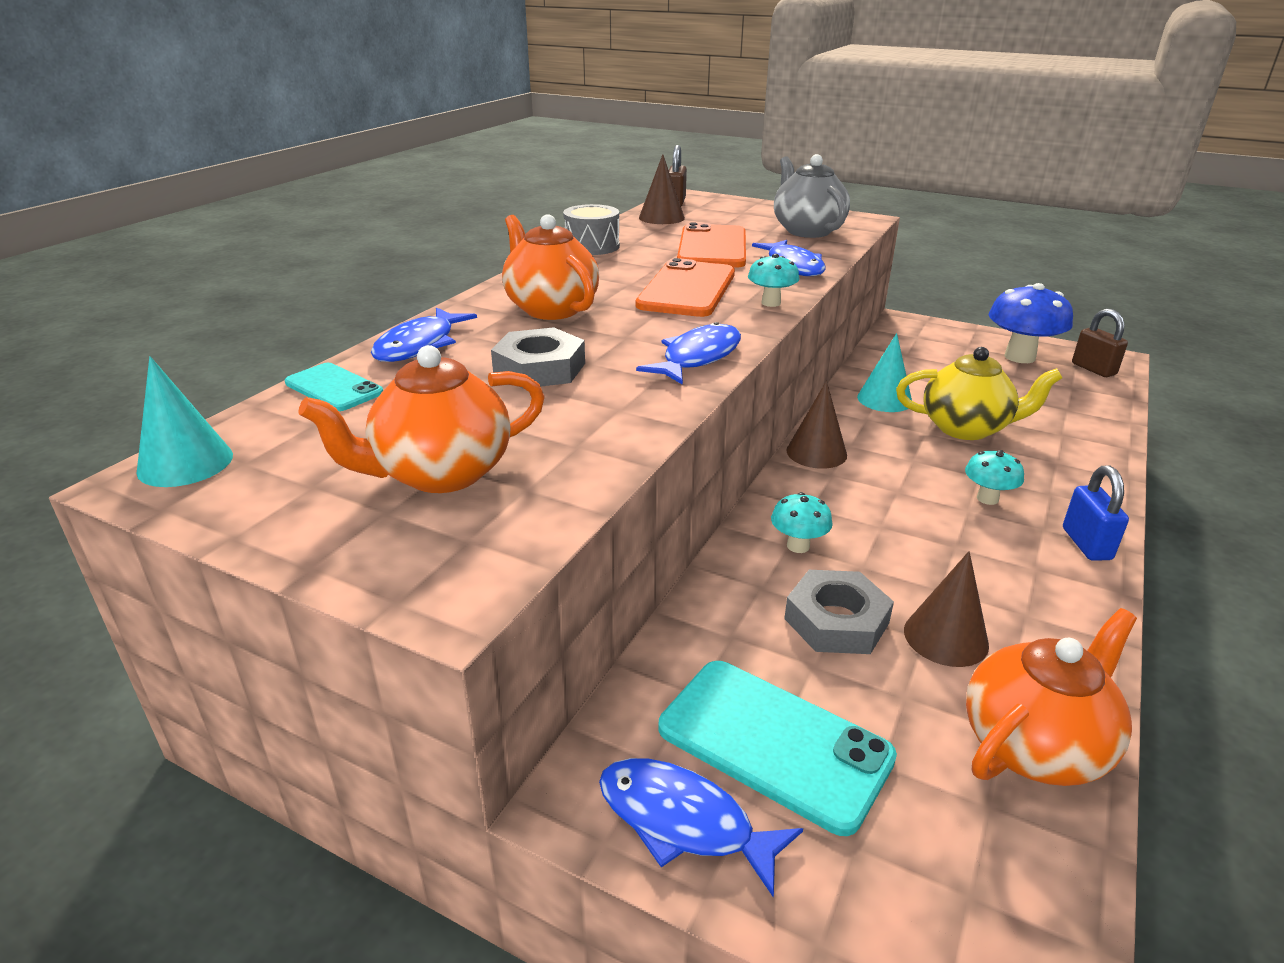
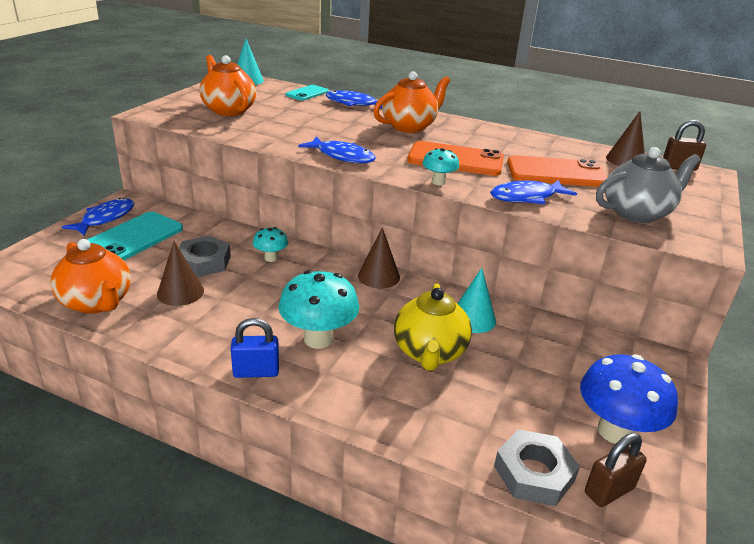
camera: 85 degrees right, 0 degrees up
grey nut [491,327,585,389] -> grey nut moved to [494,429,580,506]
grey drum [563,204,620,255] -> none
turquoise mushroom [965,450,1024,505] -> turquoise mushroom [278,270,359,349], size x1.88

